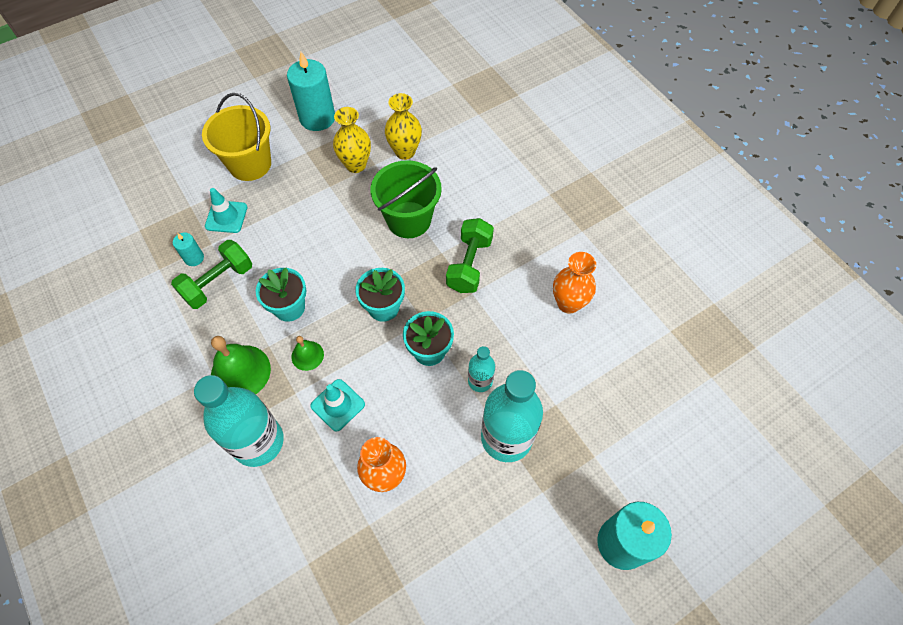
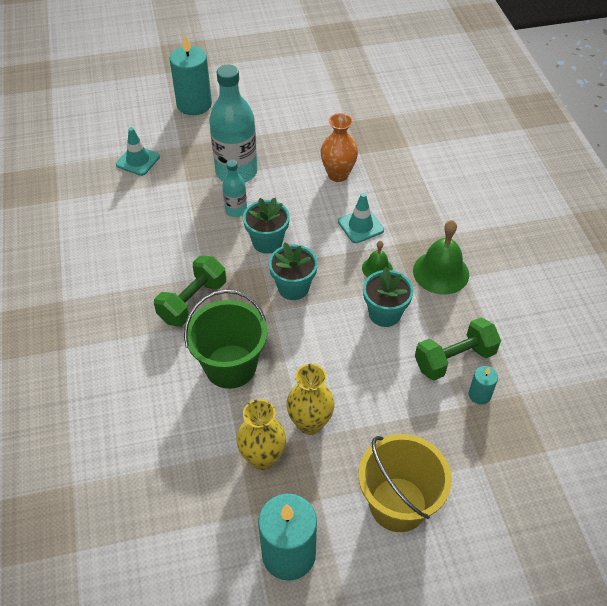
camera: 160 degrees left, 10 degrees down
turquoise bottle [194,375,284,467] -> none
turquoise traffic cone [205,188,247,233] -> turquoise traffic cone moved to [116,127,160,176]
yellow vase [385,93,422,160] -> yellow vase moved to [286,364,335,435]
orange vase [553,252,596,314] -> none

